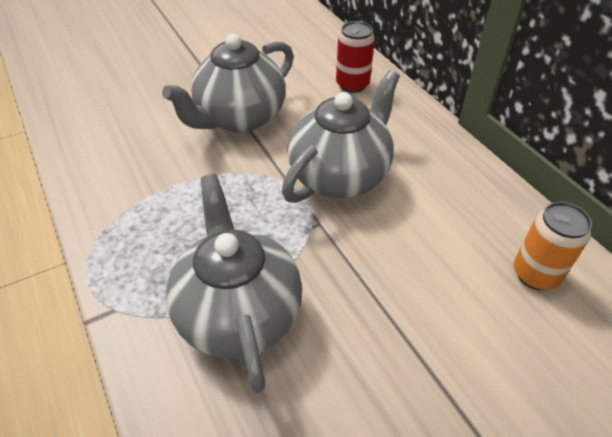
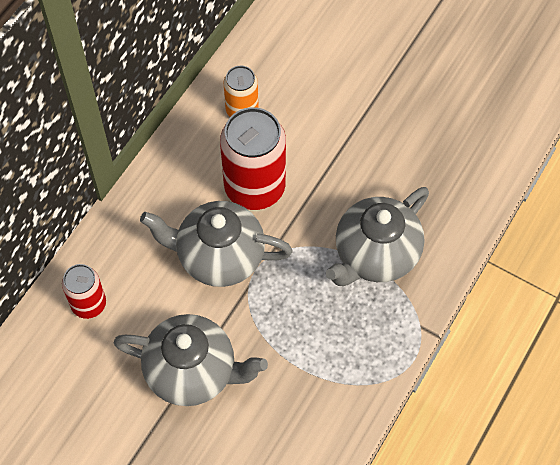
camera: 120 degrees left, 15 degrees up
none -> red can [220,107,286,210]

